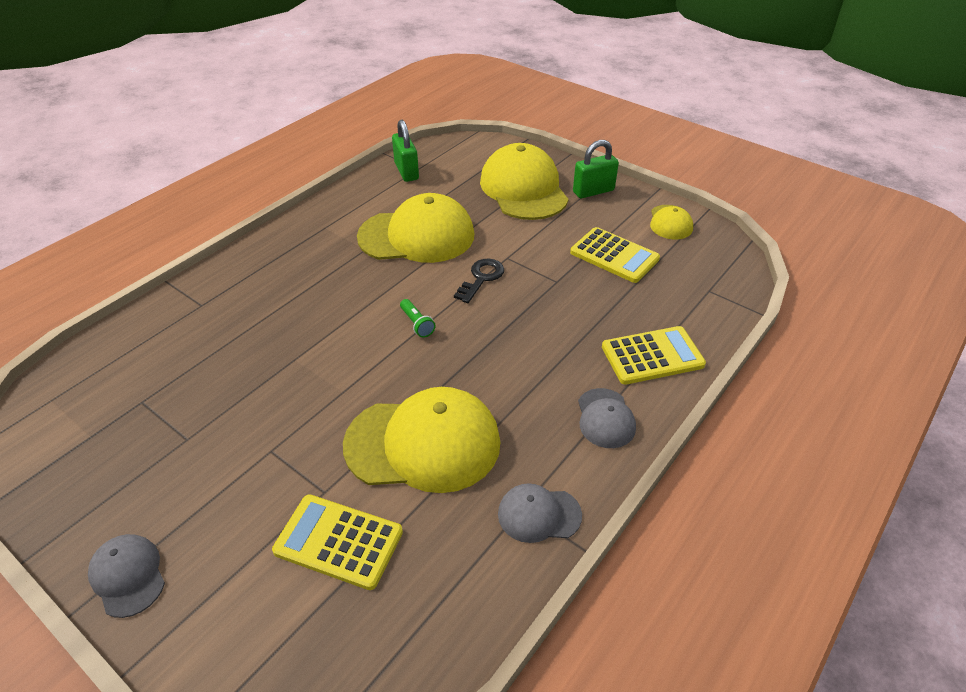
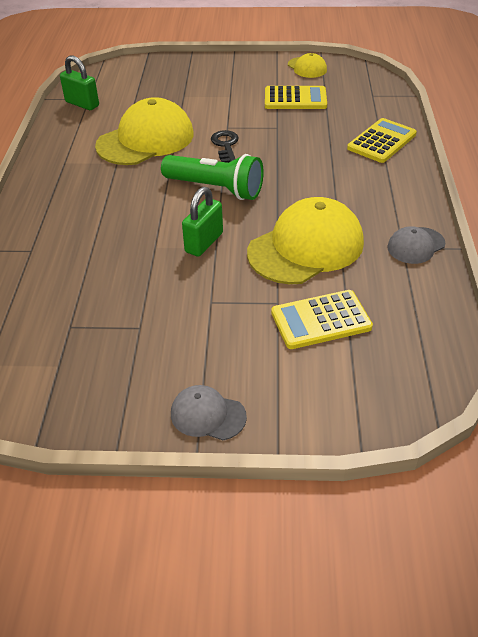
camera: 35 degrees left, 0 degrees up
green flashlight [400,299,435,338] -> green flashlight [161,154,264,200], size x2.37
yellow cap [480,143,568,220] -> none
green padlock [573,140,619,198] -> green padlock moved to [182,187,223,257]
grey cap [578,388,636,448] -> none

